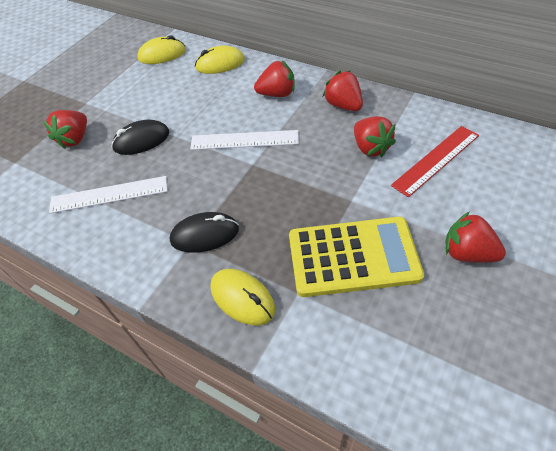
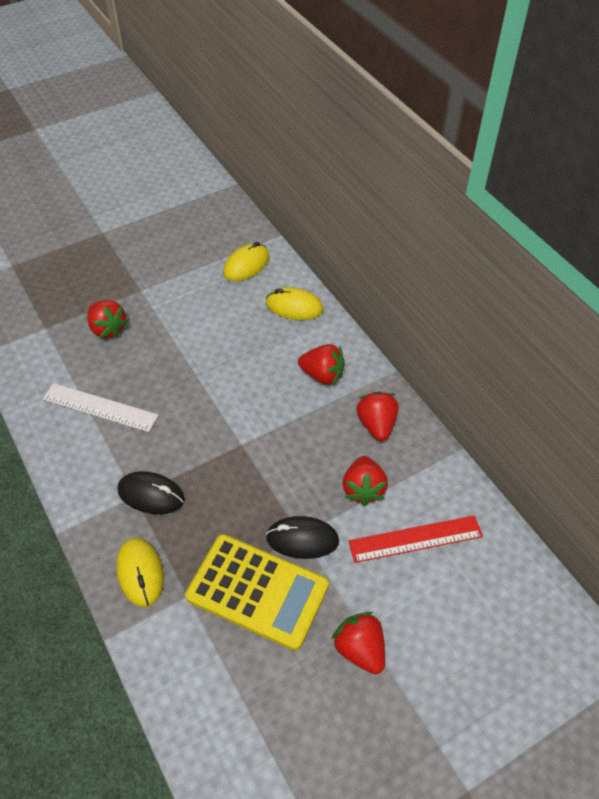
camera: 25 degrees right, 0 degrees up
red strawberry [43,110,87,149] -> red strawberry turned 90 degrees counterclockwise [87,300,129,338]
black mouse [112,120,169,155] -> black mouse moved to [266,516,339,559]
yellow mouse [137,35,186,64] -> yellow mouse turned 60 degrees counterclockwise [223,242,269,281]
white ruler [190,130,299,150] -> none

